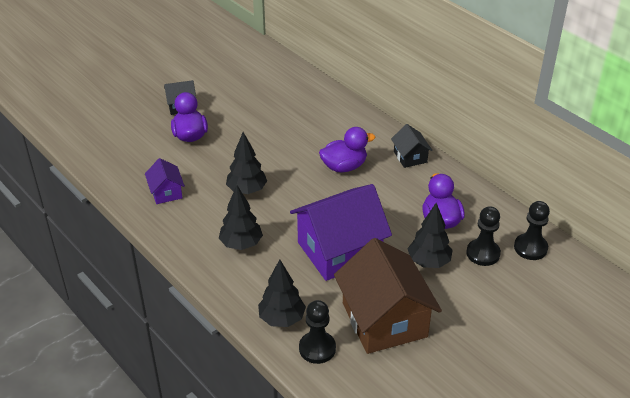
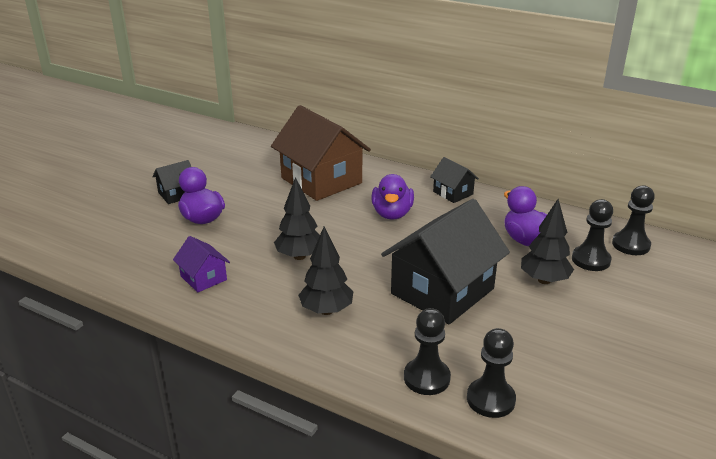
camera: 20 degrees left, 10 degrees down
black tree [258,259,306,327] -> black pawn [404,308,451,395]
purple house [290,184,392,281] -> black house [381,199,510,324]
purple duck [319,127,375,172] -> purple duck turned 135 degrees clockwise [372,174,414,220]
brown house [334,238,442,354] -> brown house moved to [271,105,371,201]

